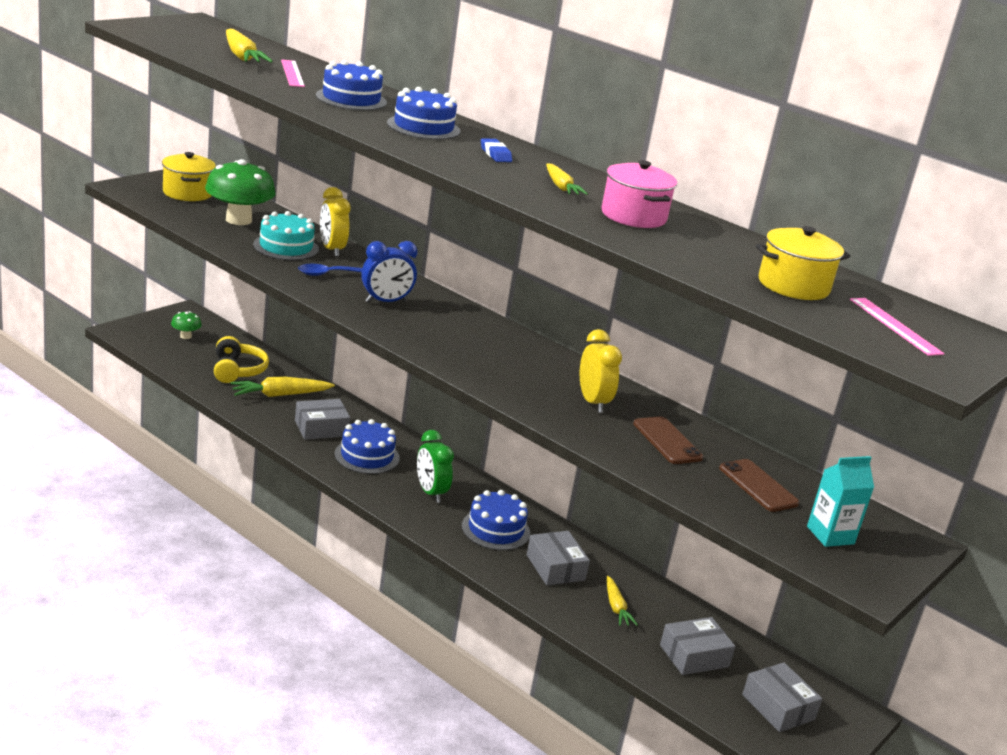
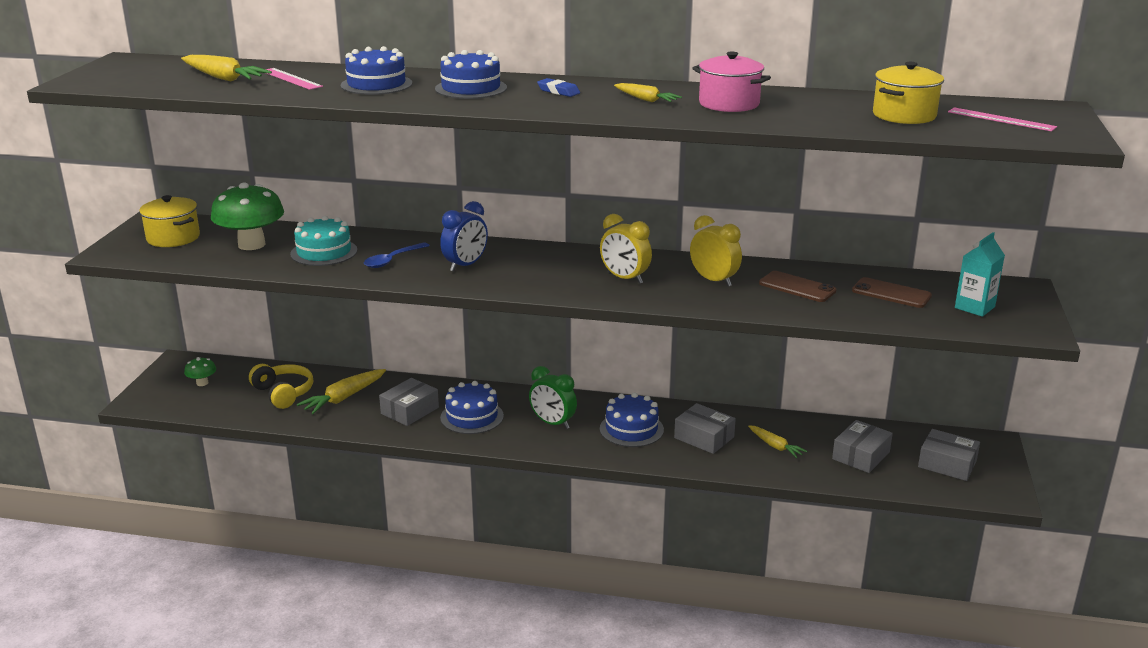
camera: 25 degrees left, 0 degrees up
yellow clock [320,187,350,257] -> yellow clock moved to [600,214,652,284]

